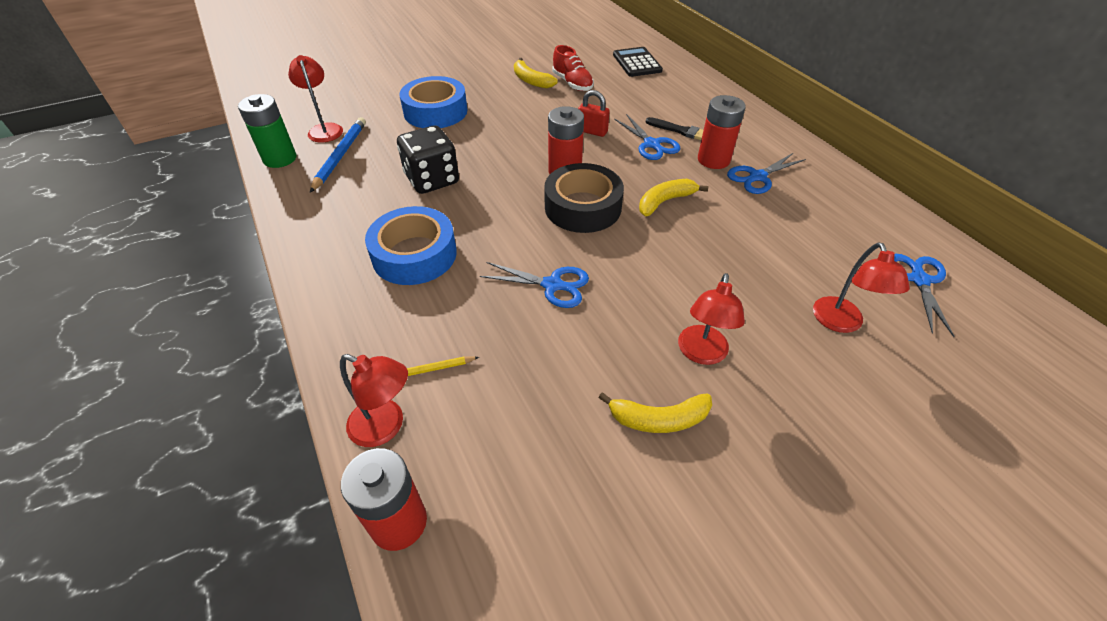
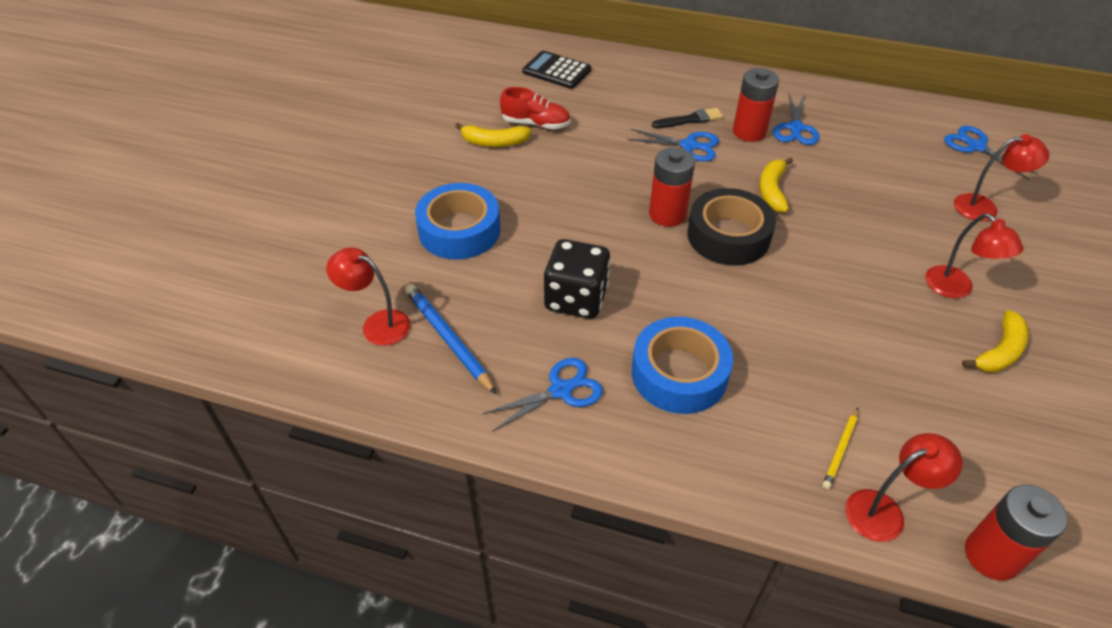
camera: 45 degrees left, 0 degrees up
green battery [238,94,297,168] -> none
blue scissors [480,262,589,308] -> blue scissors moved to [482,358,603,432]
red padlock [578,90,610,137] -> none
red lamp [813,242,910,333] -> red lamp turned 45 degrees counterclockwise [954,134,1049,221]

